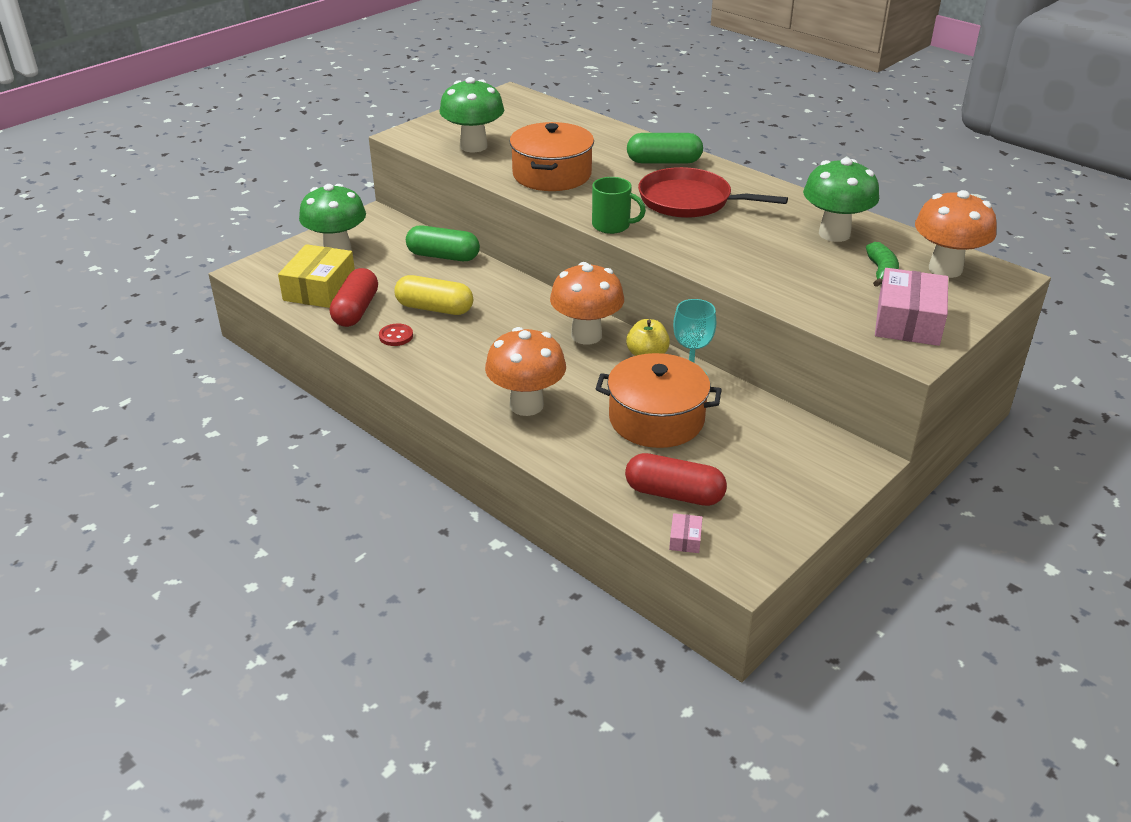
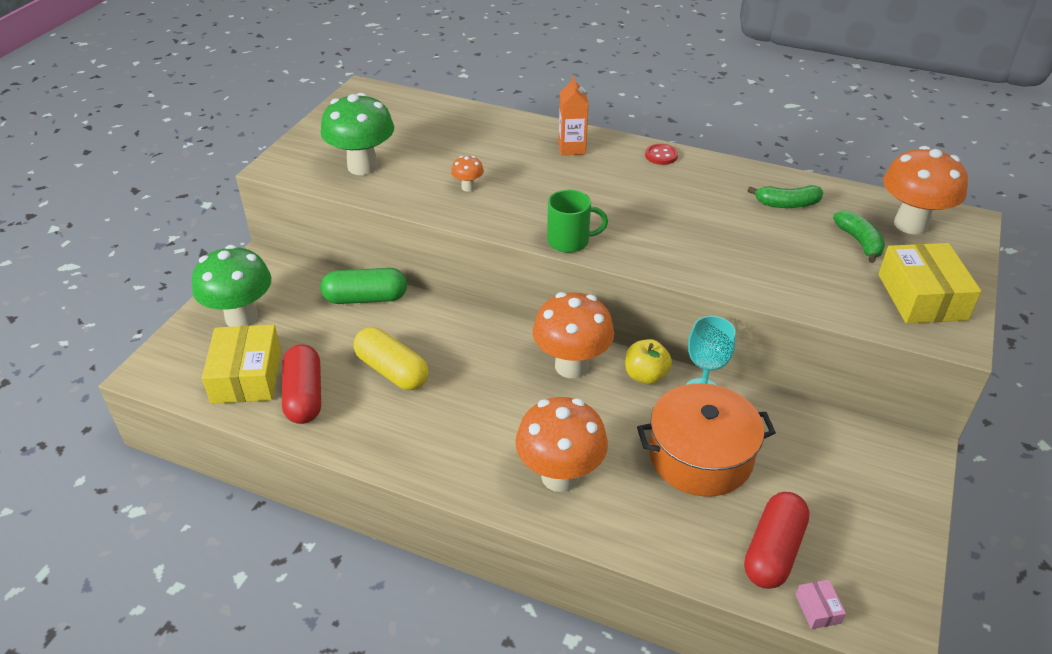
camera: 20 degrees left, 5 degrees up
red button [379,323,413,346] -> red button moved to [645,144,678,165]
yellow capsule [394,275,473,315] -> yellow capsule turned 45 degrees clockwise [353,327,429,390]
orange pot [509,122,594,191] -> orange mushroom [451,156,484,192]
red capsule [625,453,727,506] -> red capsule turned 60 degrees counterclockwise [744,492,810,589]
green capsule [627,133,703,164] -> orange carton [559,75,589,155]
red pan [638,167,788,218] -> none
green mushroom [803,158,879,242] -> green banana [747,185,823,208]
pink box [875,268,948,346] -> yellow box [878,243,981,324]

